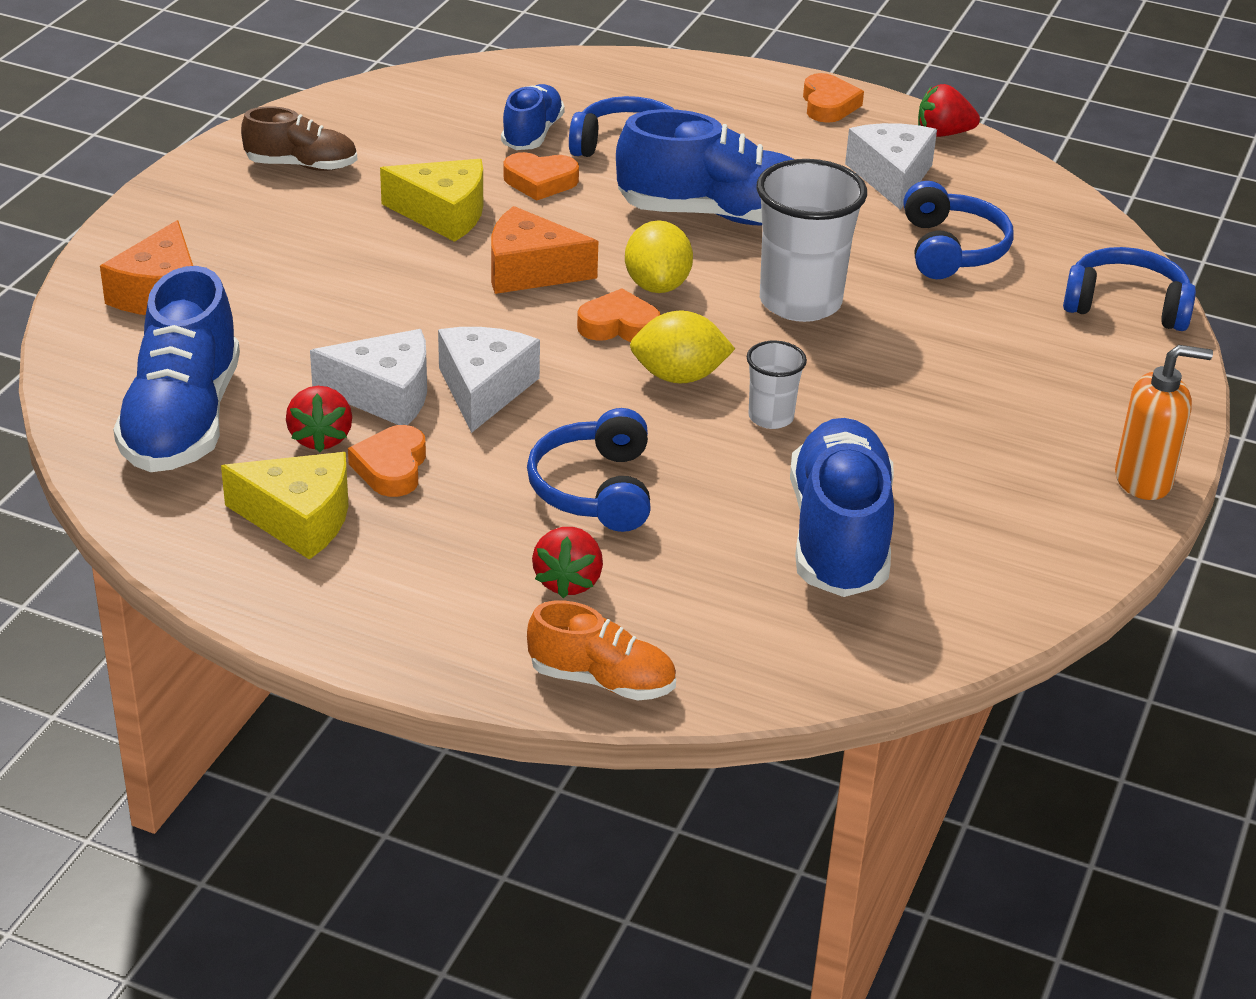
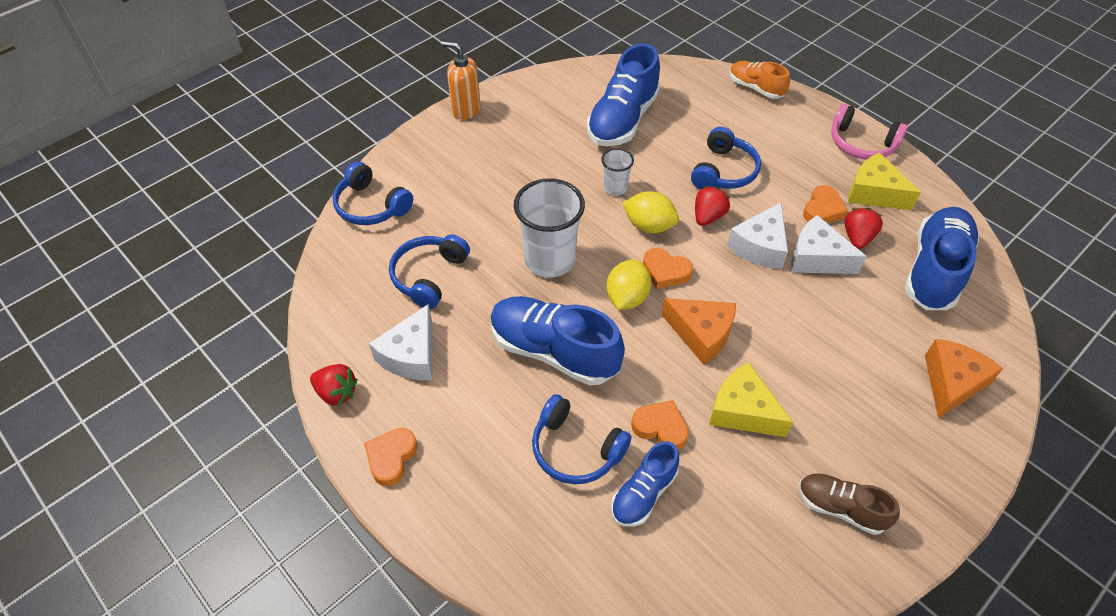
camera: 155 degrees left, 15 degrees up
red strawberry [532,527,603,598] -> red strawberry moved to [695,186,730,226]
none -> pink headphones [831,104,908,160]

